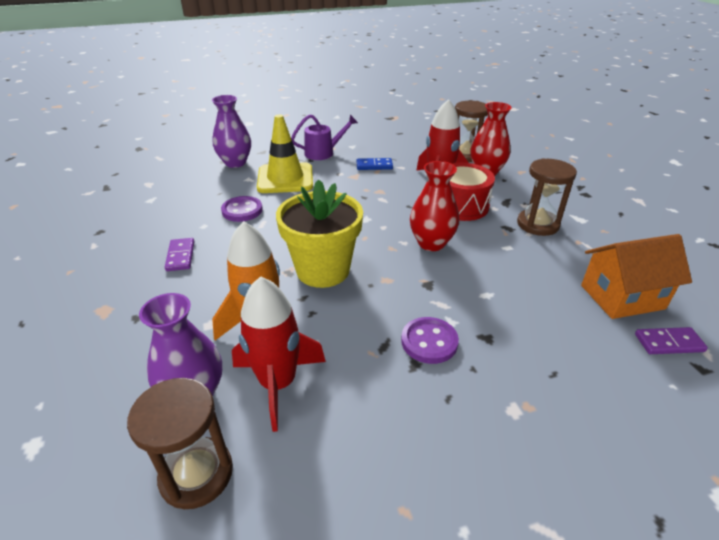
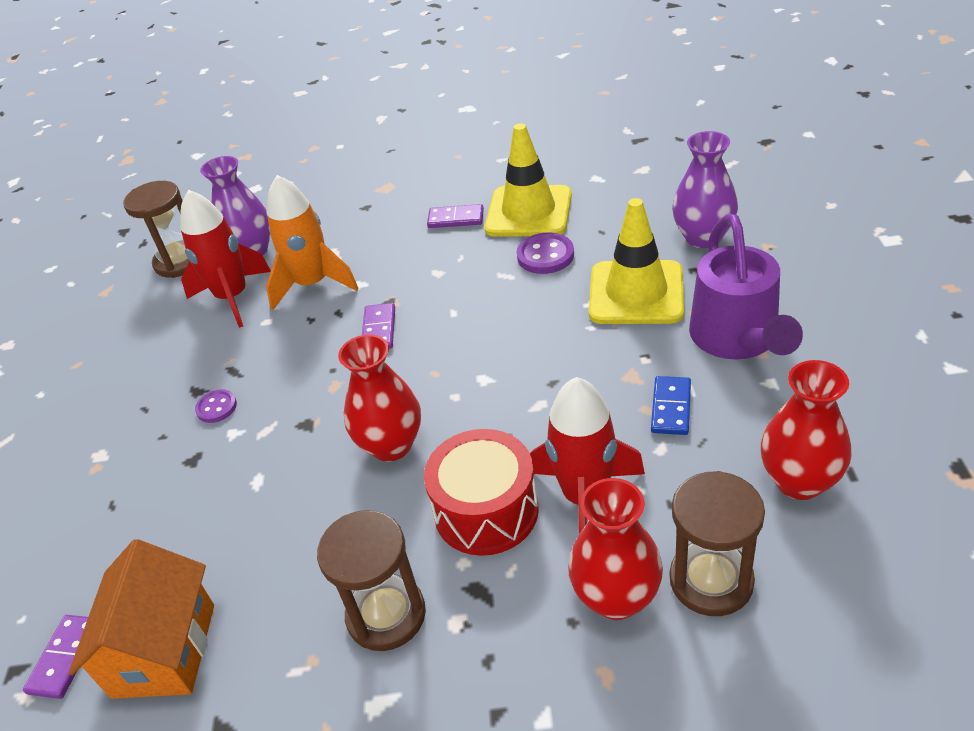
camera: 110 degrees right, 5 degrees up
yellow flower pot [276,180,363,288] -> purple domino [362,303,395,349]
purple watering can [291,114,358,160] -> purple watering can [689,214,803,359], size x1.52
purple button [401,317,459,364] -> purple button [195,389,237,423], size x0.63
none -> yellow traffic cone [484,123,572,236]
none -> red vase [761,360,851,500]

